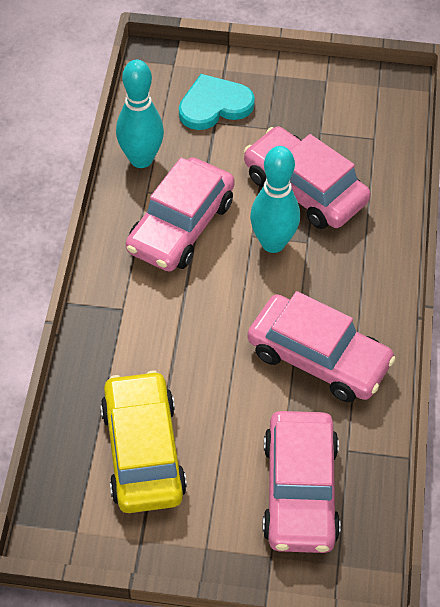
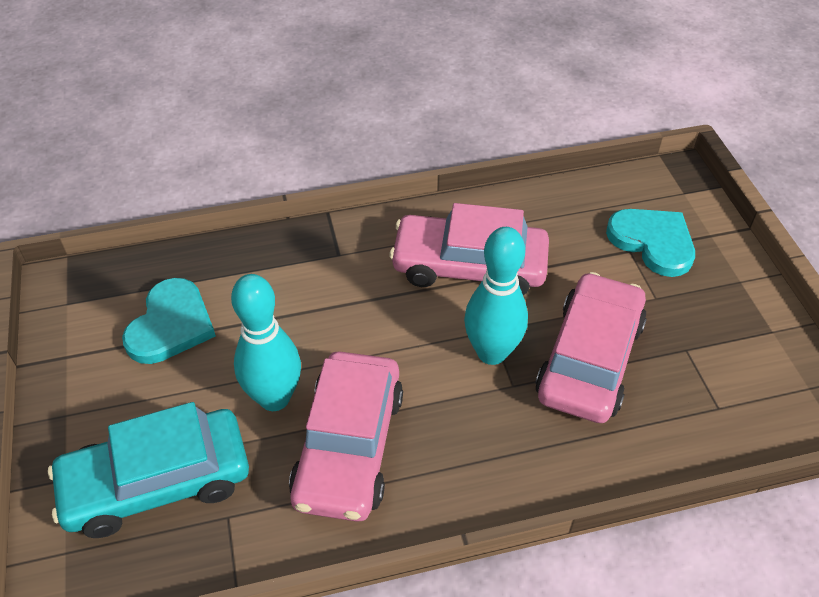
camera: 70 degrees right, 5 degrees down
yellow car [100,370,187,513] -> turquoise heart [122,278,216,364]
turquoise bowling pin [116,60,164,168] -> turquoise bowling pin moved to [231,274,301,411]
pink car [262,411,341,553] -> turquoise car [48,402,249,538]

